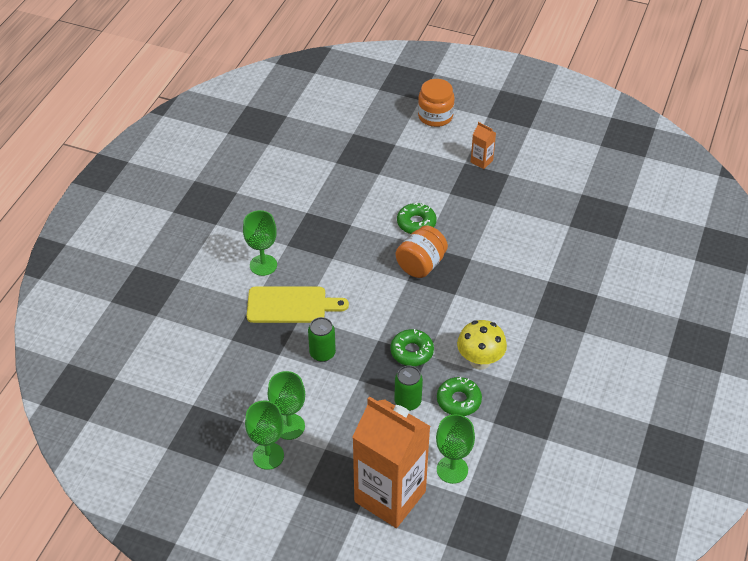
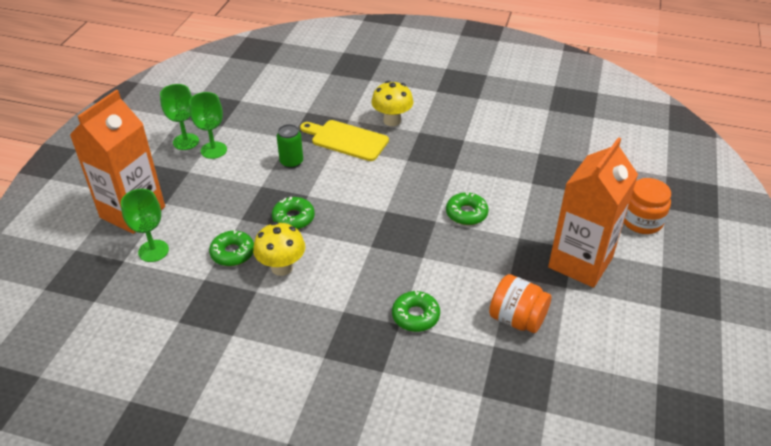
camera: 85 degrees right, 5 degrees down
green goblet [243,210,277,276] -> yellow mushroom [371,81,413,126]
yellow cutting board [247,286,349,323] -> yellow cutting board turned 120 degrees clockwise [300,120,389,161]
green can [394,366,423,411] -> none
orange jar [396,226,448,278] -> orange jar moved to [489,274,552,333]
orange carton [471,122,496,169] -> orange carton [548,137,638,288], size x2.49
none -> green donut [392,290,440,332]

